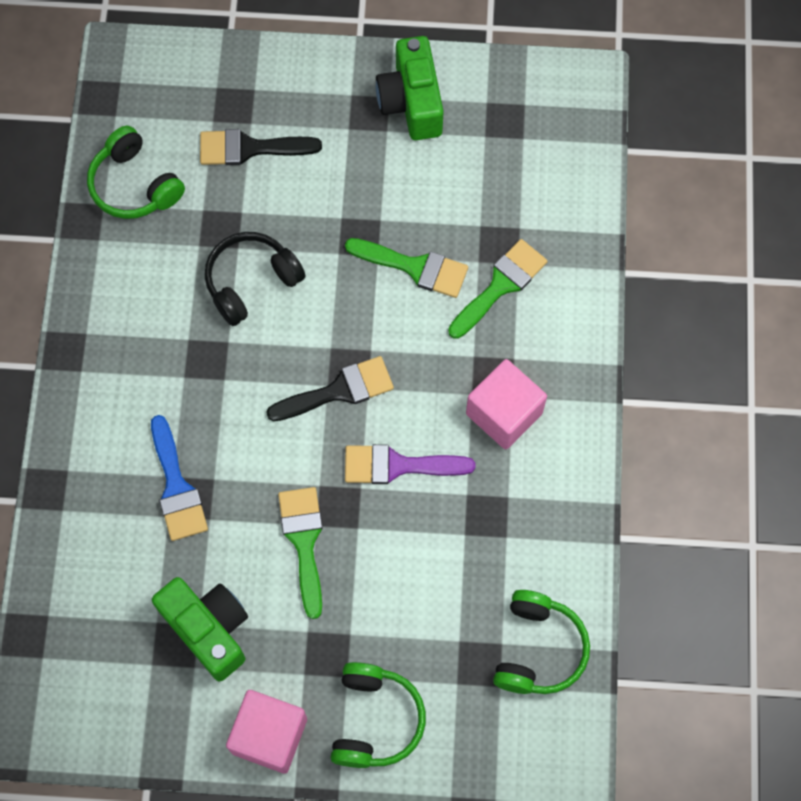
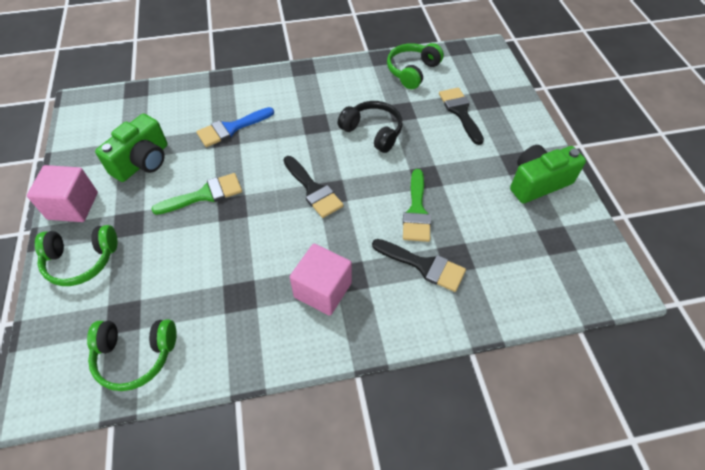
camera: 75 degrees right, 15 degrees down
purple brush [345,444,475,484] -> none
green brush [448,239,548,339] -> black brush [372,239,466,292]

